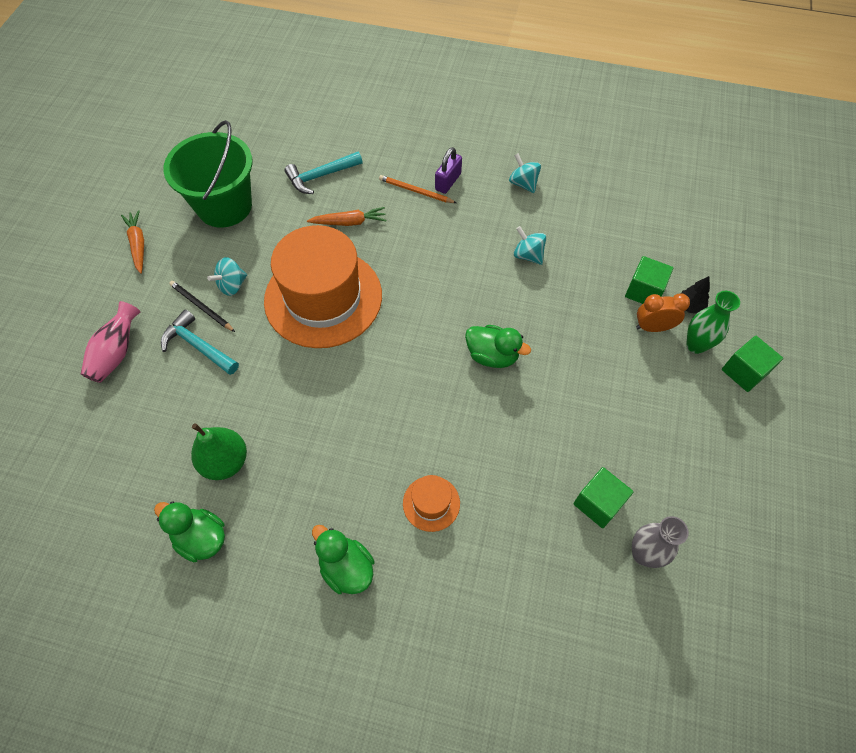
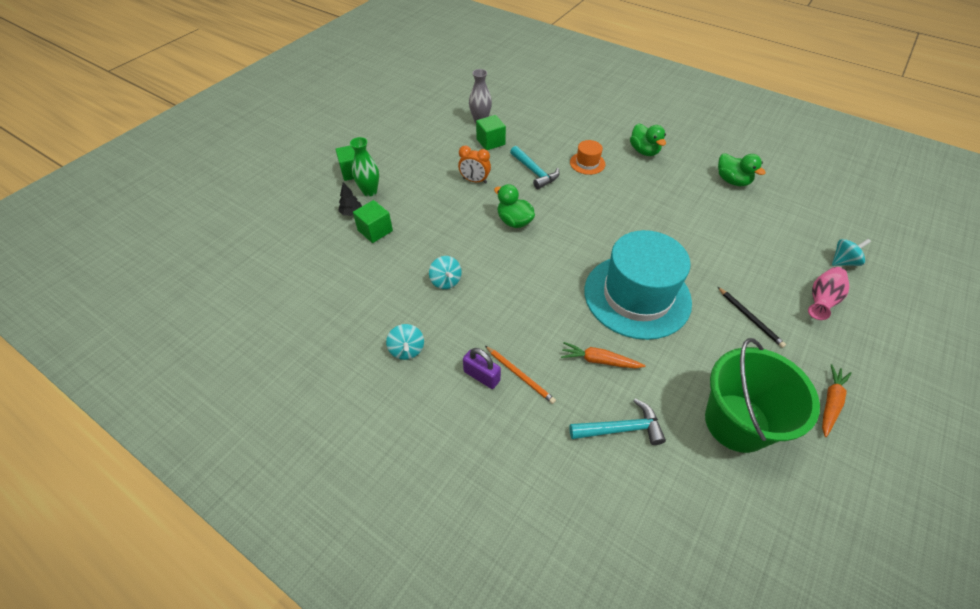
camera: 160 degrees left, 10 degrees down
orange carrot [121,210,144,274] -> orange carrot turned 150 degrees counterclockwise [822,364,852,437]
turquoise hammer [161,309,239,375] -> turquoise hammer moved to [510,146,559,189]
green pear [191,423,247,480] -> none
turquoise spinning top [207,257,247,296] -> turquoise spinning top moved to [832,239,871,266]
orange hat [264,225,382,348] -> turquoise hat [584,230,692,340]
purple padlock [435,147,462,194] -> purple padlock turned 75 degrees clockwise [463,348,501,389]
orange clock [636,293,690,332] -> orange clock moved to [458,146,491,184]

